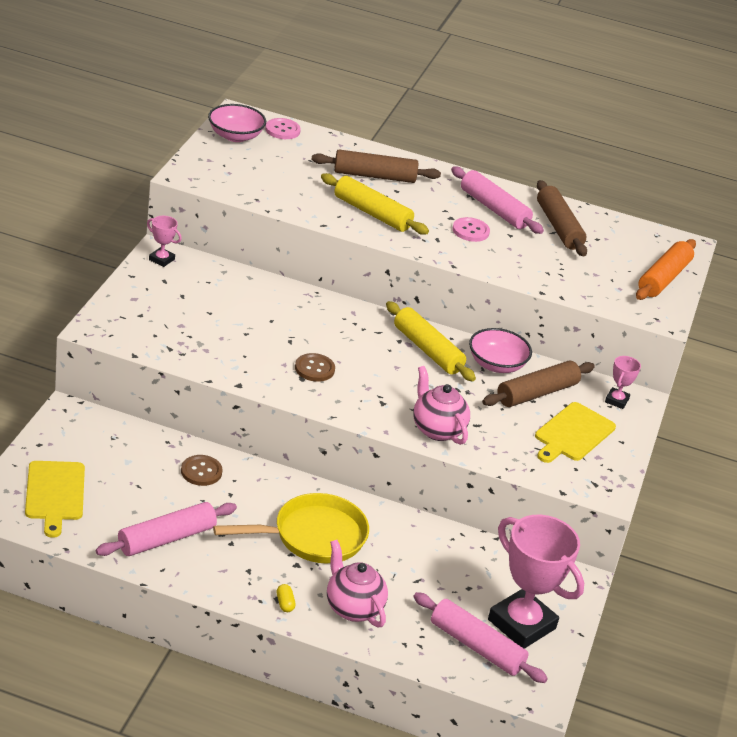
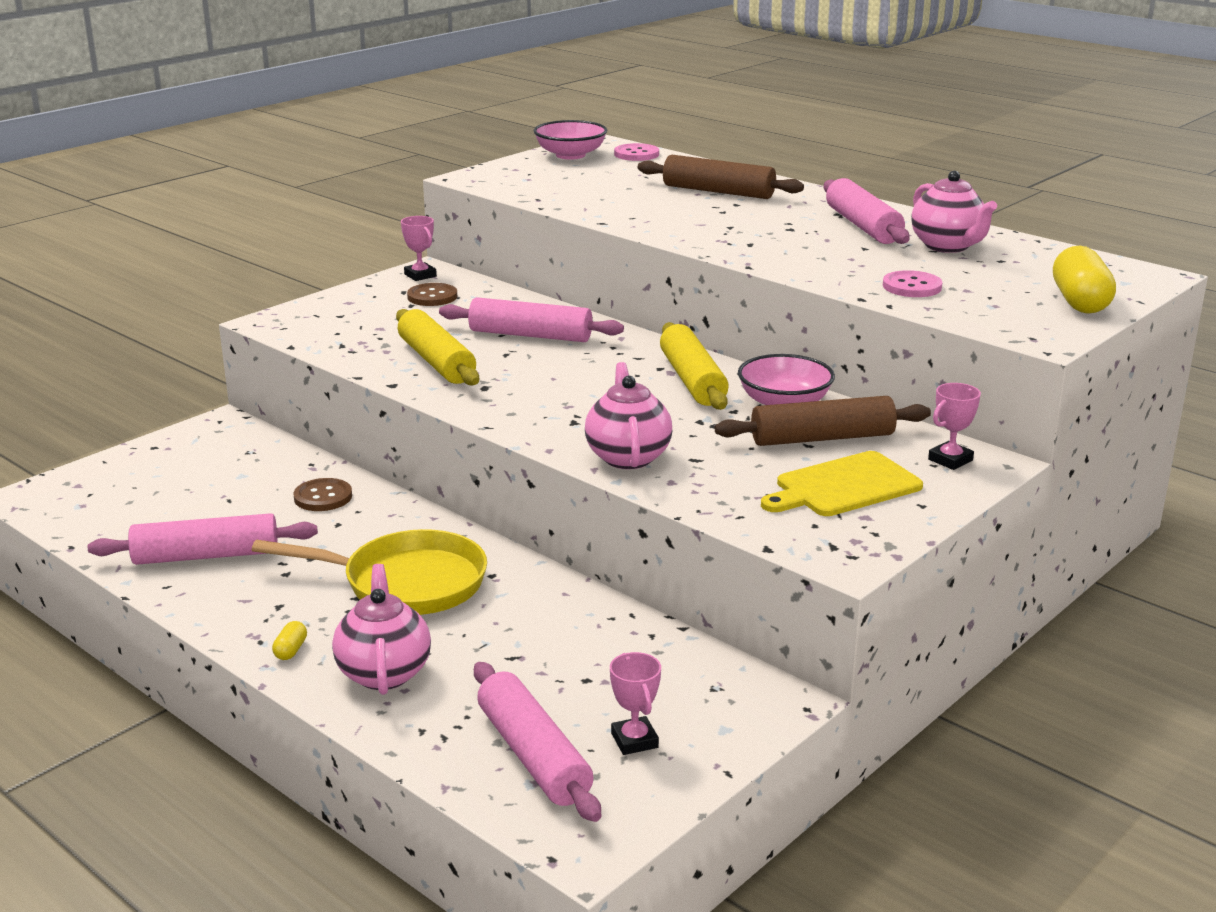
camera: 30 degrees right, 10 degrees down
yellow cutting board [25,461,85,538] -> none
brown button [295,353,335,382] -> brown button moved to [407,283,457,306]
yellow rolling pin [321,173,429,235] -> yellow rolling pin moved to [396,309,479,385]
pink button [452,217,490,242] -> pink button moved to [883,270,942,297]
pink trophy [488,515,584,649] -> pink trophy [610,652,661,755], size x0.44
brown rolling pin [537,180,587,256] -> pink teapot [911,171,997,253]
orange rolling pin [636,239,696,300] -> yellow capsule [1053,245,1116,314]
none -> pink rolling pin [439,297,624,342]

